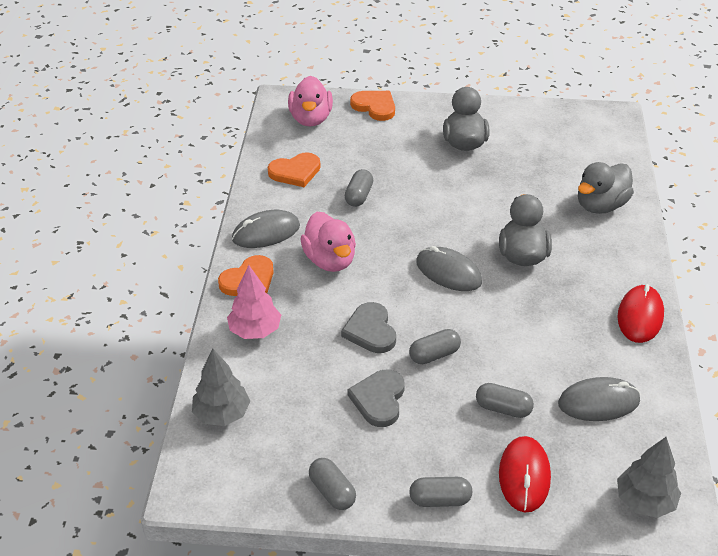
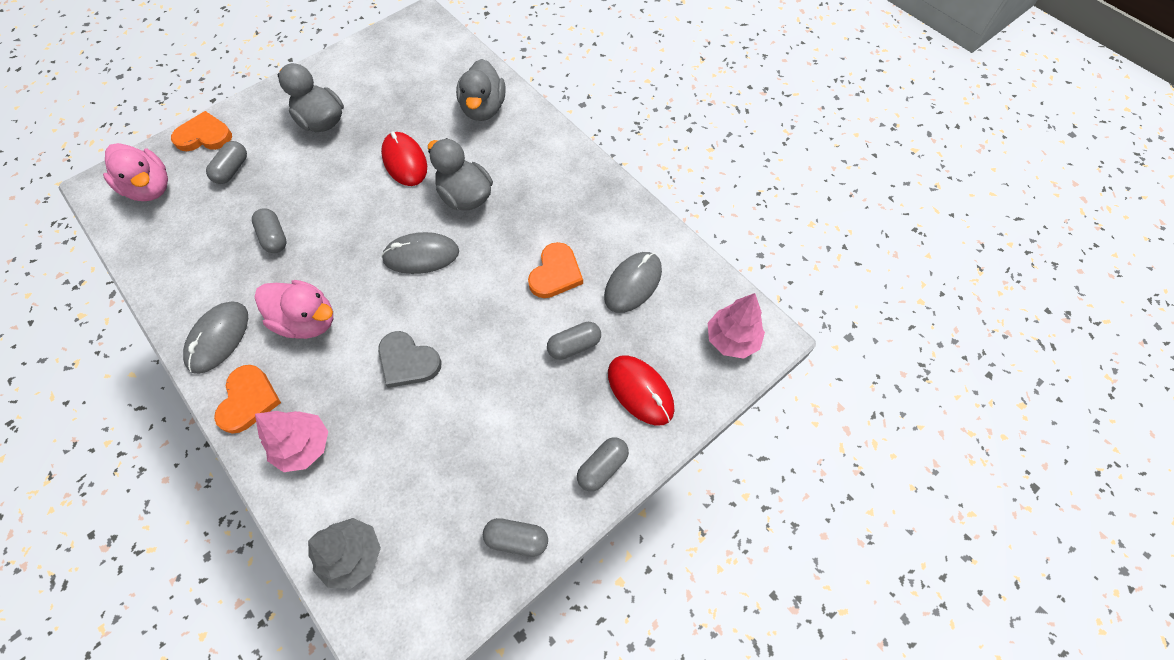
camera: 45 degrees left, 20 degrees up
orange heart [268,152,320,187] -> orange heart moved to [528,242,583,298]
grey heart [347,370,405,427] -> none
grey capsule [409,329,461,364] -> grey capsule moved to [206,141,247,184]
grey tree [617,437,681,518] -> pink tree [708,293,765,359]
red mouse [618,284,664,343] -> red mouse moved to [381,132,427,186]

